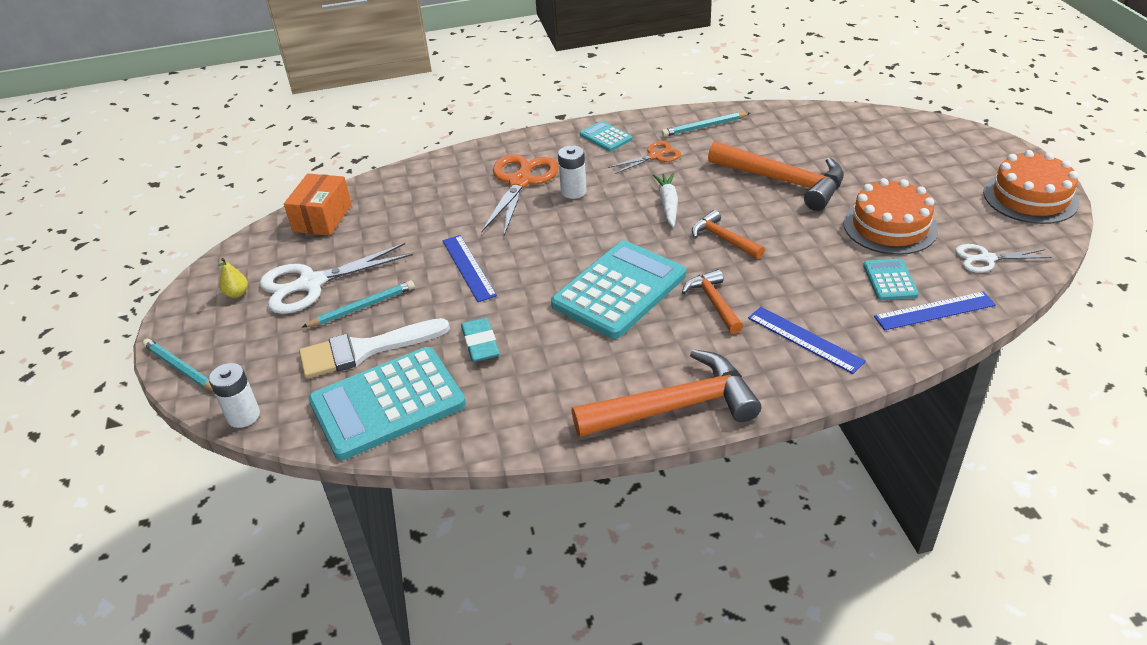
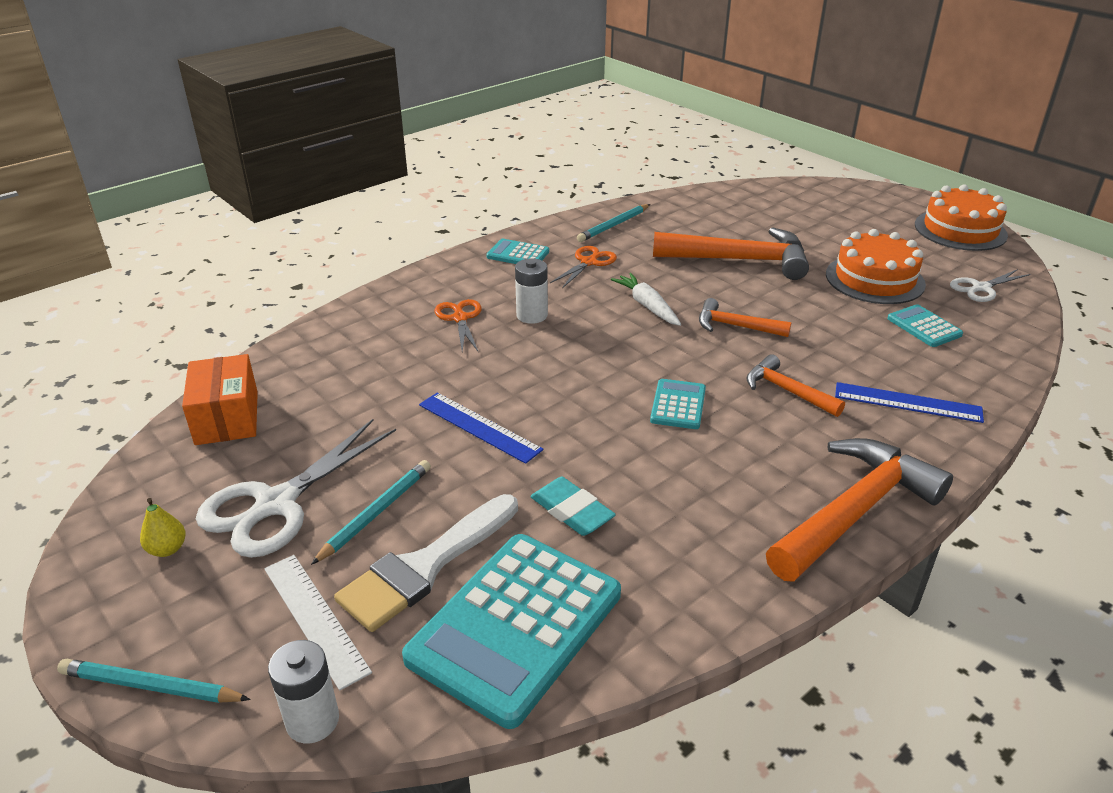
camera: 30 degrees left, 5 degrees down
orange scissors [481,154,559,236] -> orange scissors [435,299,482,353], size x0.57
turquoise calculator [551,240,686,339] -> turquoise calculator [650,379,706,429], size x0.47
blue ruler [874,291,996,330] -> none
none -> white ruler [264,555,372,691]

